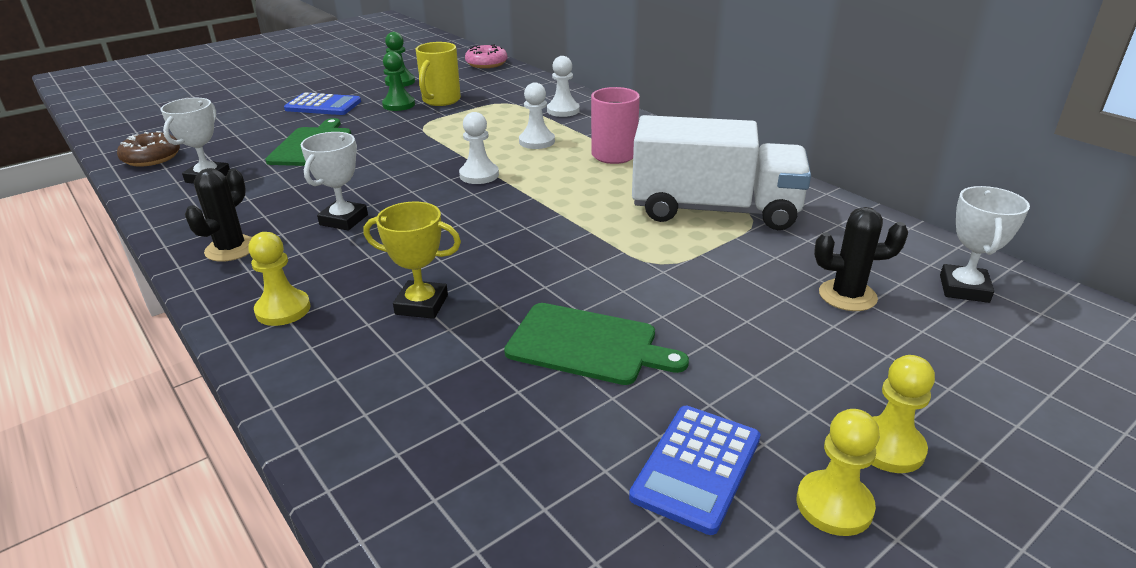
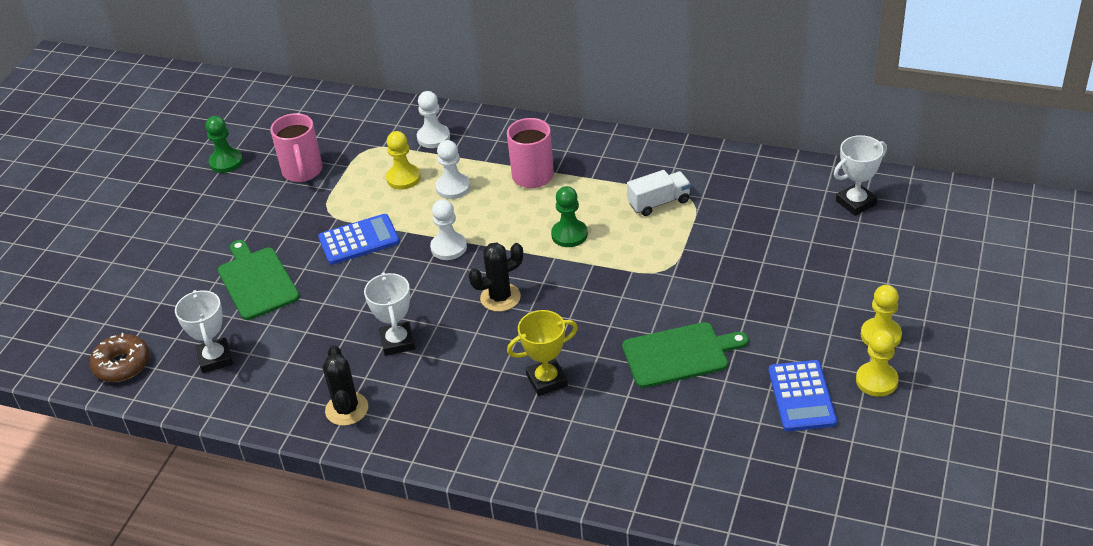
camera: 30 degrees left, 10 degrees up
yellow pawn [248,232,311,326] -> yellow pawn moved to [386,131,421,190]
blue calculator [284,93,361,115] -> blue calculator moved to [318,214,400,265]
green pawn [382,51,415,111] -> green pawn moved to [551,186,588,247]
yellow mug [416,42,461,106] -> pink mug [270,113,322,182]
pink donut [465,44,507,68] -> none
white truck [632,115,811,230] -> white truck [627,170,691,216], size x0.45
black cactus [814,207,908,311] -> black cactus moved to [468,242,523,312]
white trophy [940,186,1030,303] -> white trophy turned 75 degrees clockwise [834,135,887,216]

